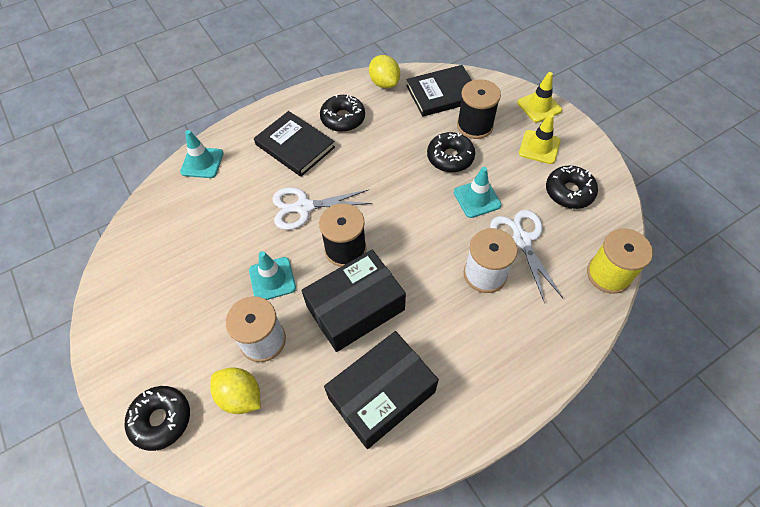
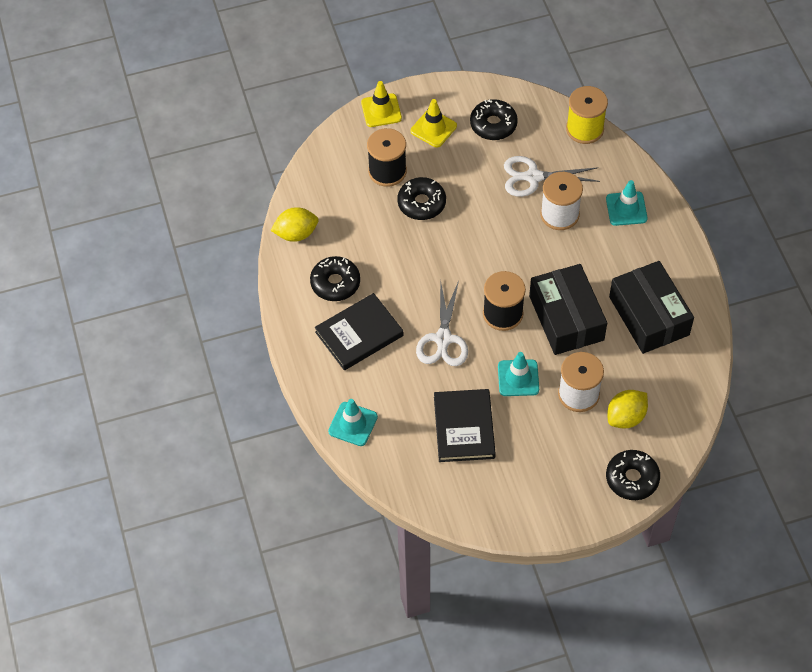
camera: 75 degrees left, 0 degrees up
black book [406,65,472,117] -> black book moved to [434,389,496,462]
turquoise traffic cone [454,167,501,218] -> turquoise traffic cone moved to [606,180,648,226]

